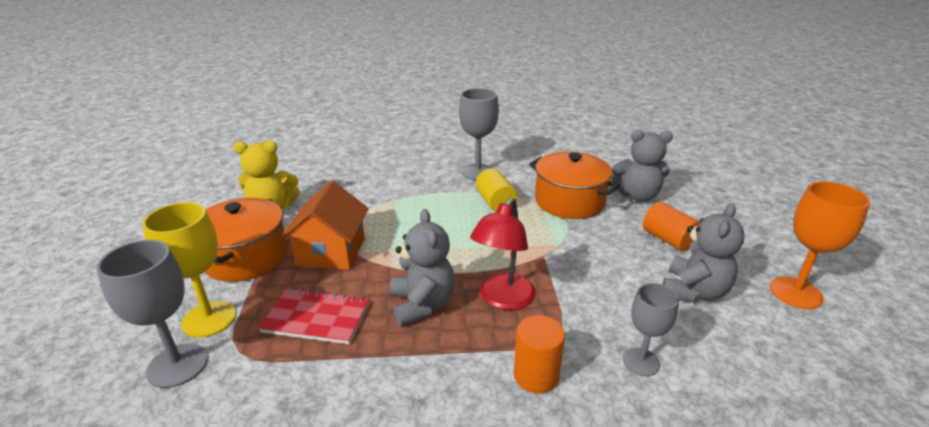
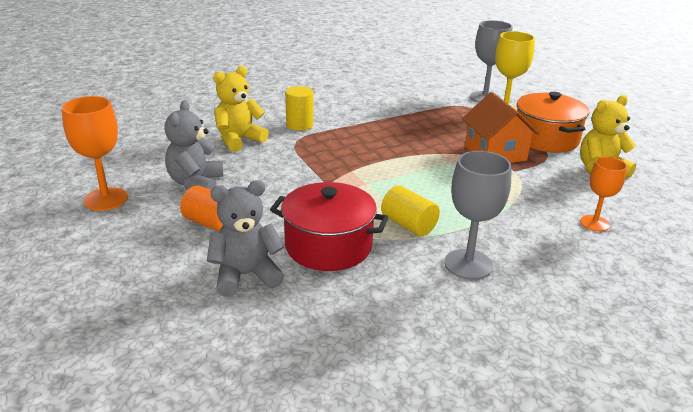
camera: 155 degrees right, 0 degrees up
red notebook [259,288,370,344] -> none
grey teddy bear [390,209,455,327] -> none
red lamp [470,198,536,310] -> none
orange cylinder [514,315,565,393] -> yellow cylinder [285,86,313,131]
orange pot [529,152,620,219] -> red pot [270,182,389,271]
grey goblet [623,283,679,376] -> yellow teddy bear [213,66,269,152]
none -> orange goblet [580,157,627,232]

